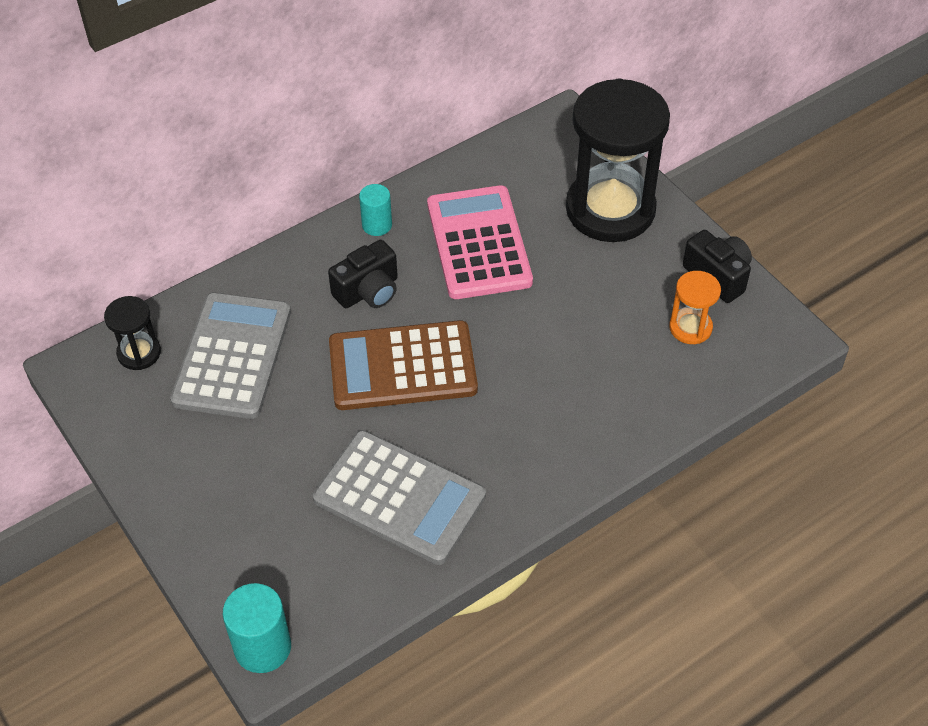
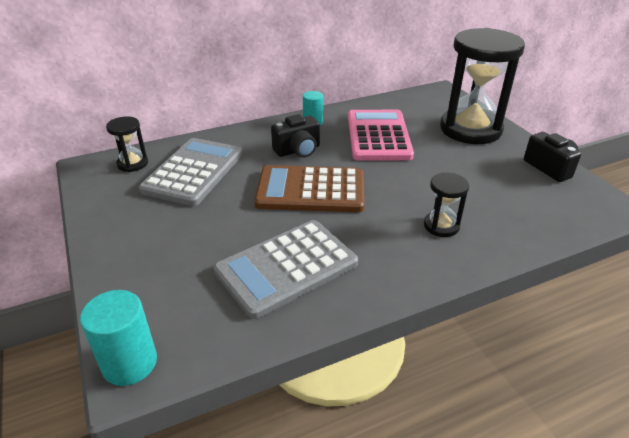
camera: 10 degrees right, 15 degrees down
grey calculator [313,430,486,565] -> grey calculator turned 105 degrees clockwise [213,220,358,319]
orange hourglass [669,271,721,344] -> none
none -> black hourglass [424,172,469,237]

